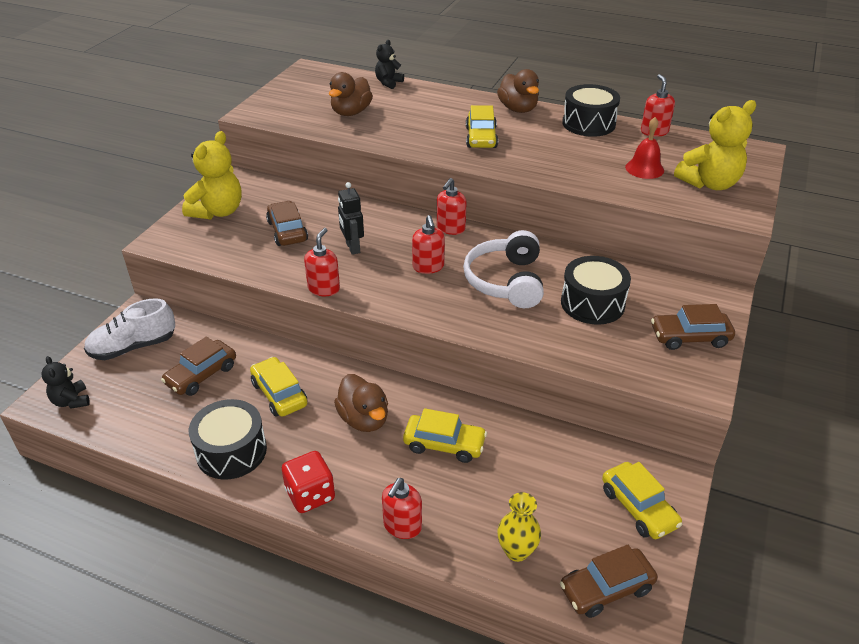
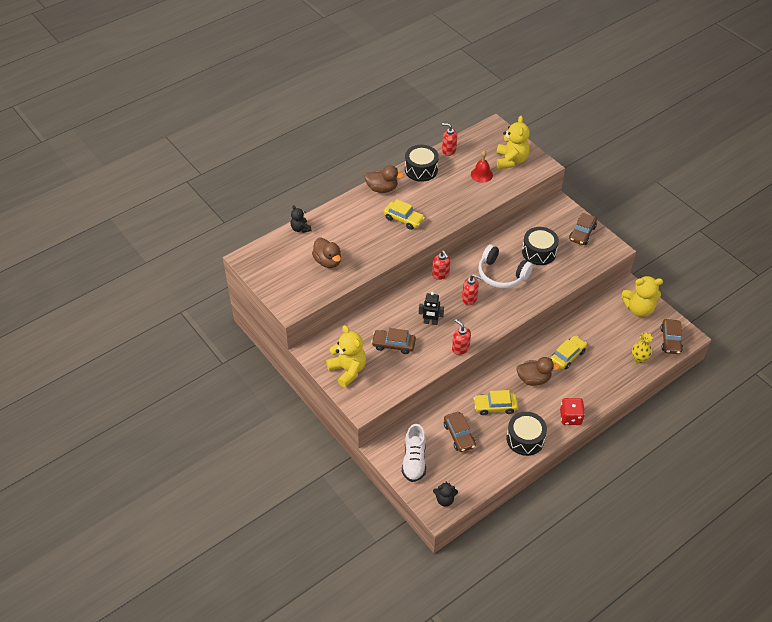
camera: 60 degrees left, 10 degrees up
red soap dispenser [382,478,422,539] -> none
yellow car [602,462,682,539] -> yellow teddy bear [621,276,663,317]

